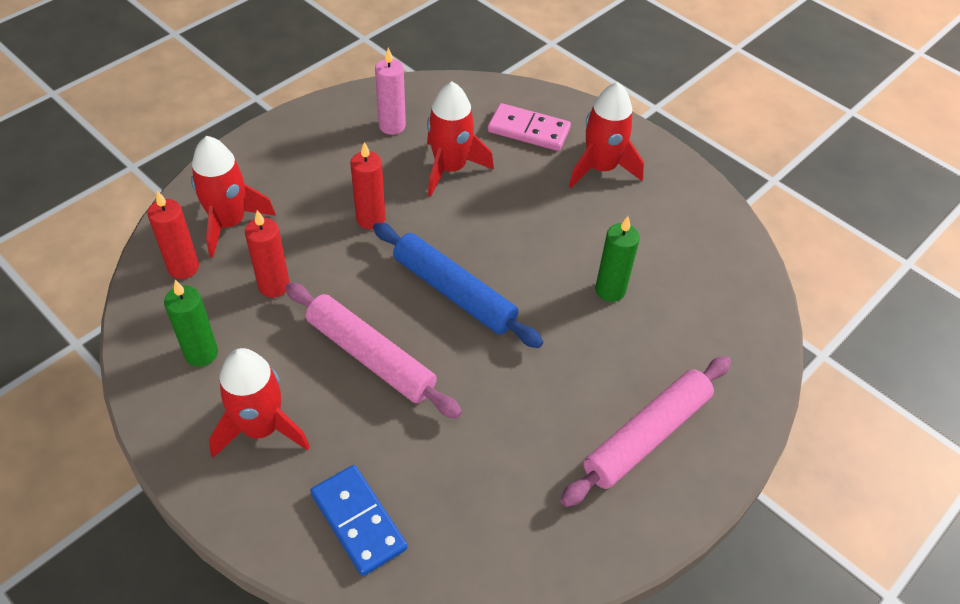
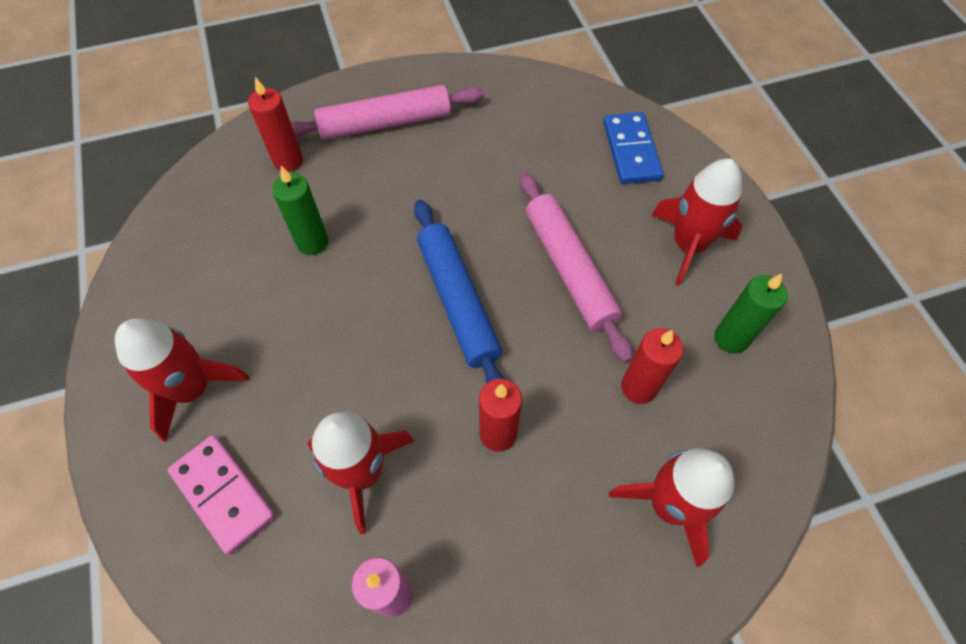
camera: 150 degrees left, 10 degrees up
red candle [147,191,199,279] -> red candle moved to [248,77,303,172]

